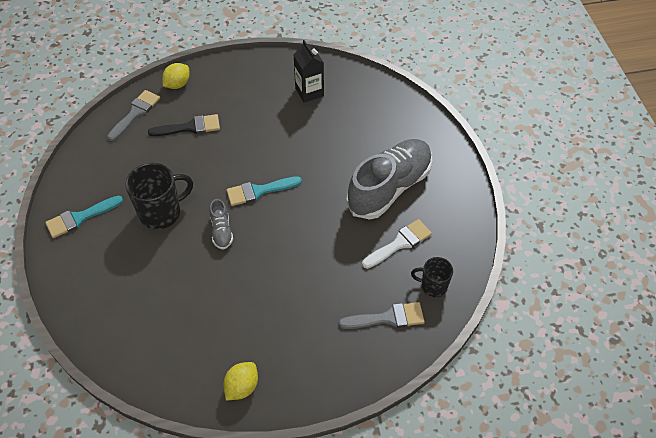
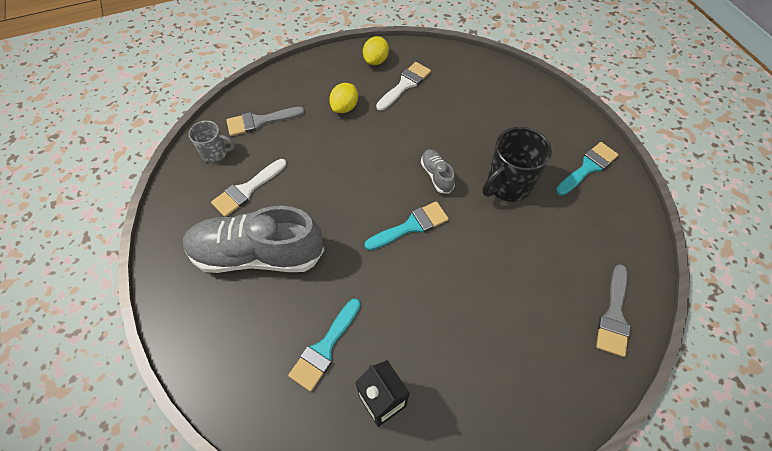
camera: 170 degrees right, 5 degrees up
black brush [148,114,220,136] -> none
yellow lemon [162,63,190,89] -> yellow lemon moved to [329,83,358,113]
grey shoe [346,139,432,219] -> grey shoe turned 60 degrees clockwise [183,206,324,273]
black mug [411,257,453,297] -> grey mug [189,121,235,163]
none -> turquoise brush [288,298,361,391]
none -> white brush [376,62,431,111]

